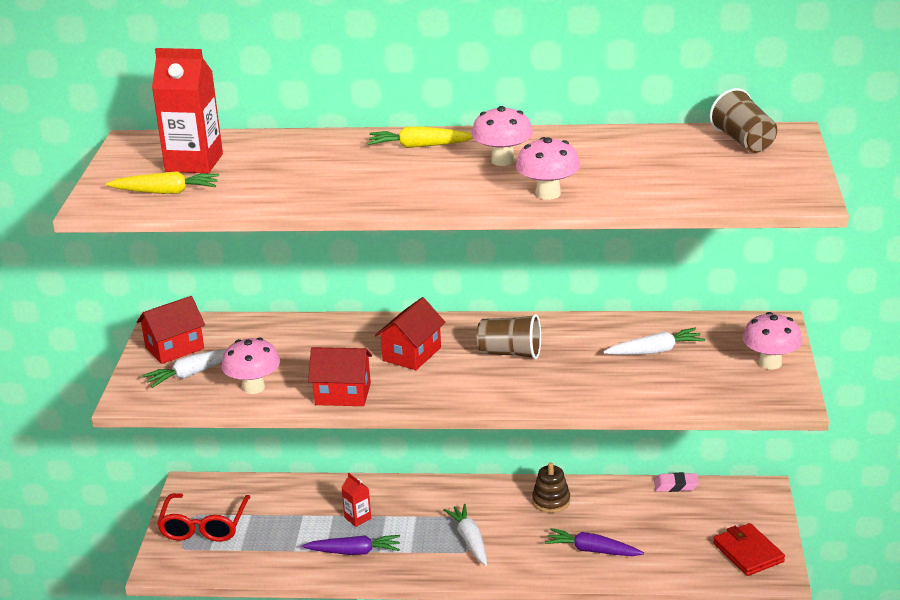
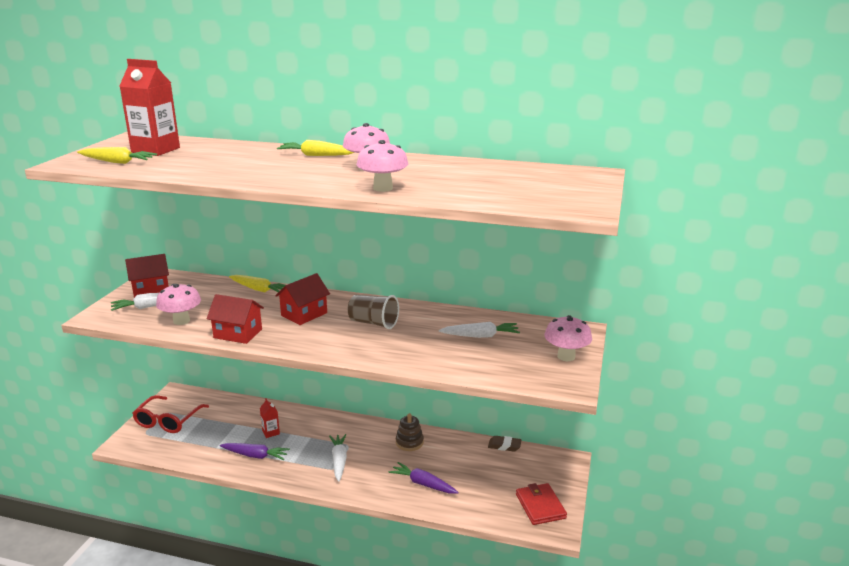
camera: 10 degrees right, 5 degrees down
pink eraser [654,472,699,492] -> brown eraser [488,436,521,452]
brown cup [710,88,777,153] -> none
none -> yellow carrot [229,275,285,292]

